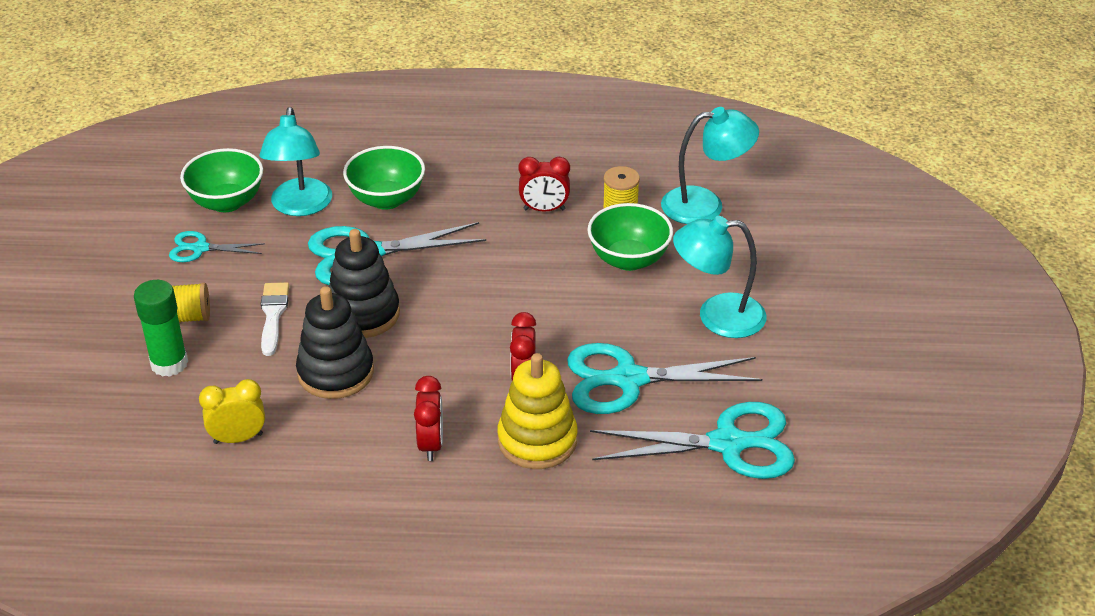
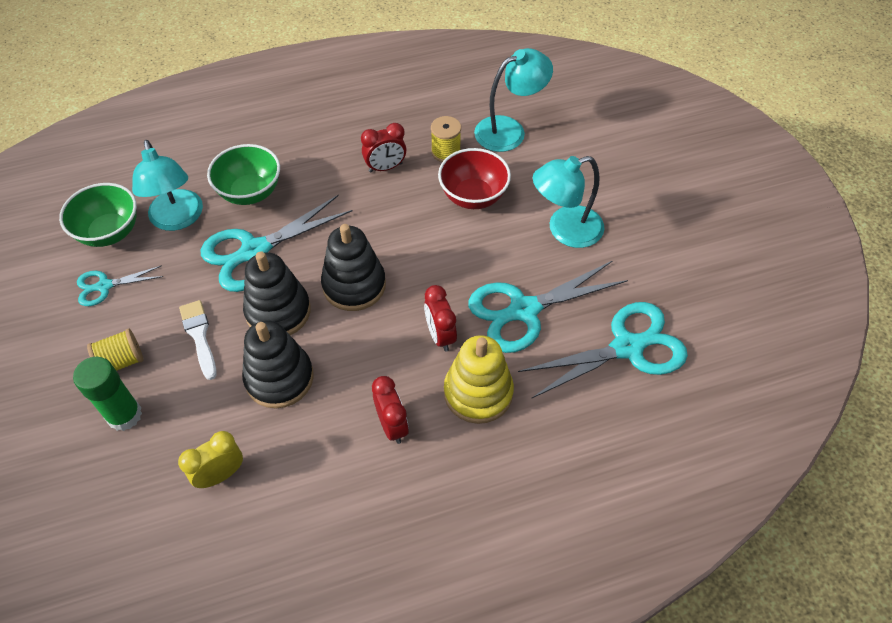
camera: 20 degrees left, 15 degrees up
green bowl [587,203,673,271] -> red bowl [438,148,511,209]
none -> black stacking toy [321,224,386,311]

